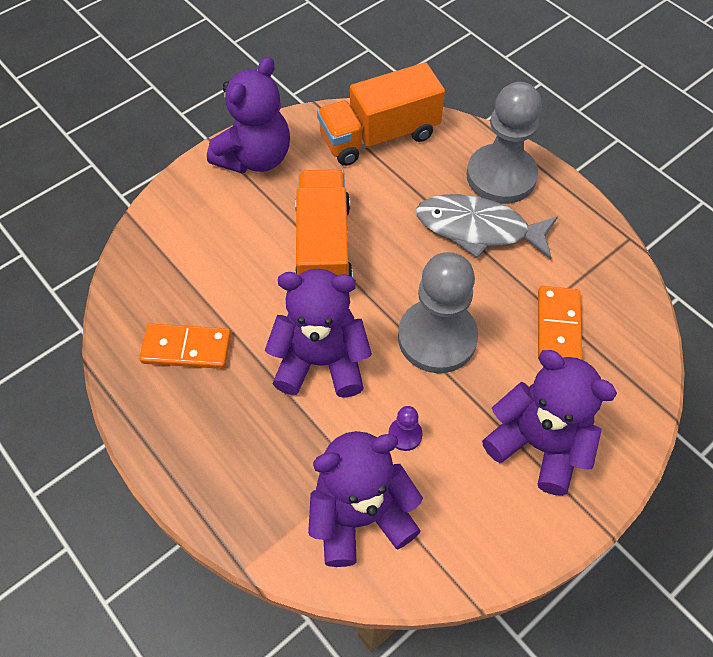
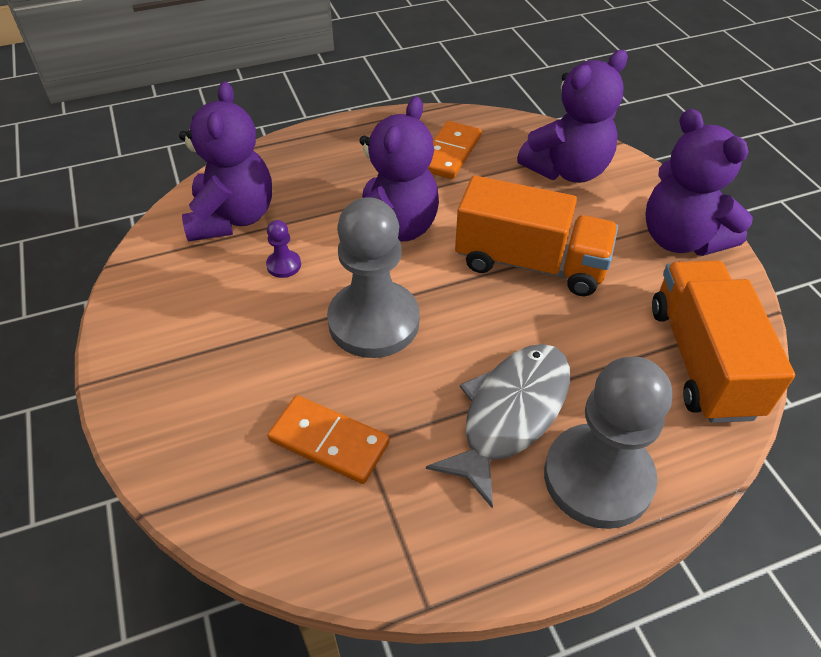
camera: 110 degrees right, 10 degrees down
purple teddy bear [482,350,617,496] -> purple teddy bear moved to [517,50,628,183]

